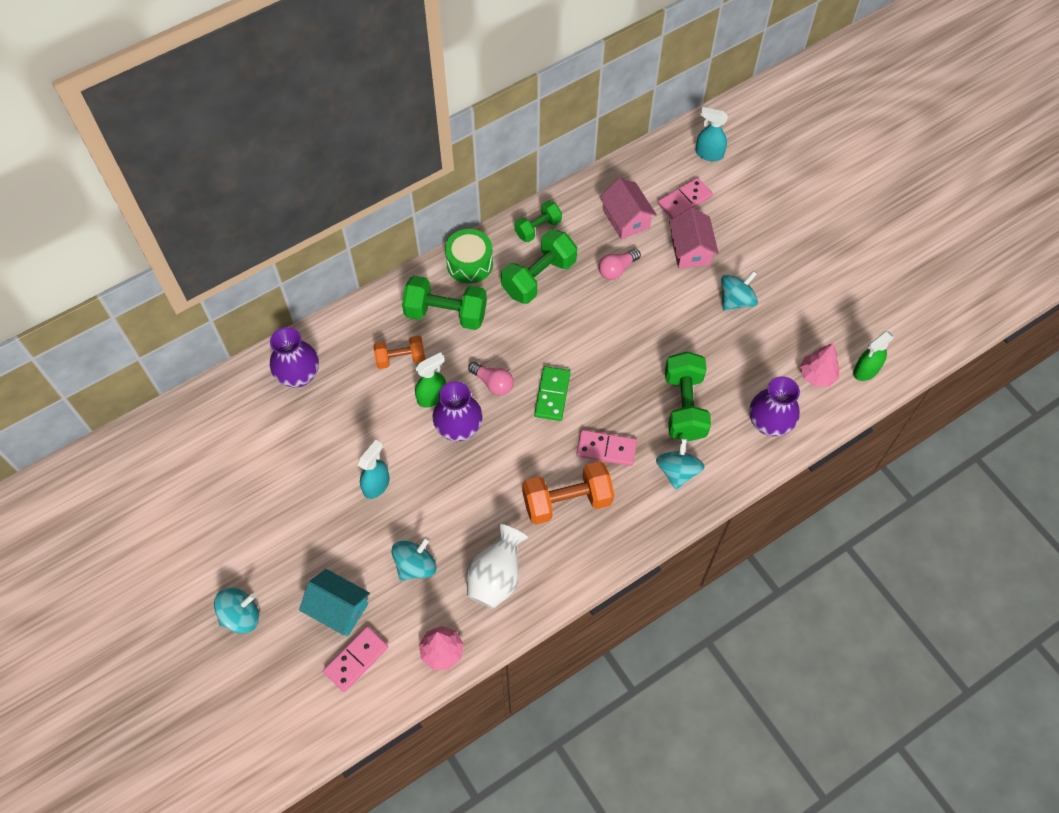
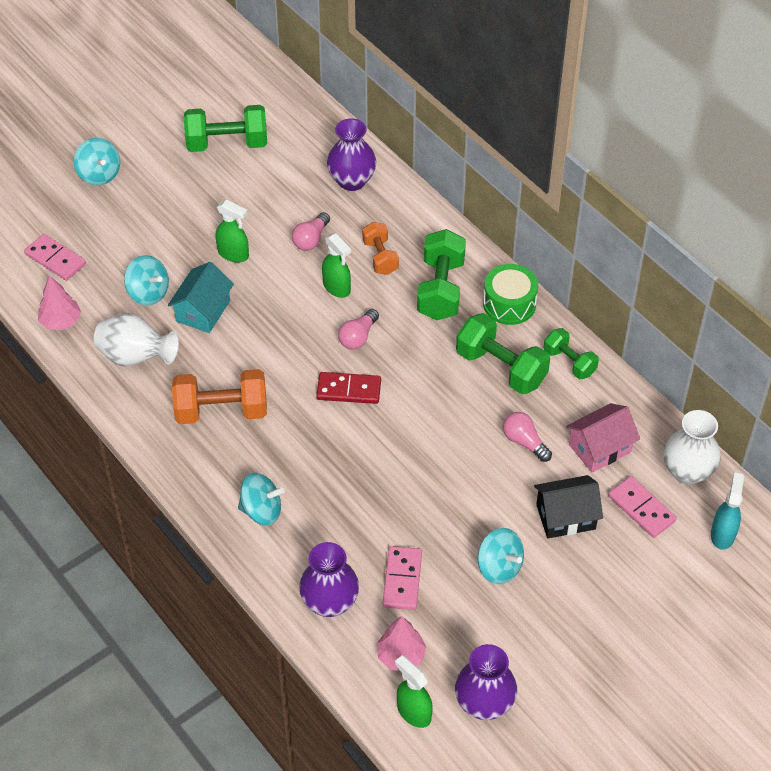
camera: 85 degrees right, 10 degrees down
turquoise house [299,569,370,636] -> turquoise house moved to [168,262,234,333]
turquoise spray bottle [358,440,390,499] -> green spray bottle [216,200,249,263]
purple vase [433,381,483,441] -> purple vase moved to [455,644,517,720]
orange dumbbell [522,461,614,525] -> orange dumbbell turned 75 degrees counterclockwise [172,369,267,424]
green domino [534,366,570,421] -> red domino [316,372,381,404]
pink domino [576,430,637,466] -> pink domino moved to [383,546,422,610]
green dumbbell [665,352,711,441] -> green dumbbell moved to [184,105,267,152]
pink house [669,207,719,269] -> black house [534,475,603,538]
none -> pink light bulb [292,212,330,251]
none -> white vase [664,410,721,485]

